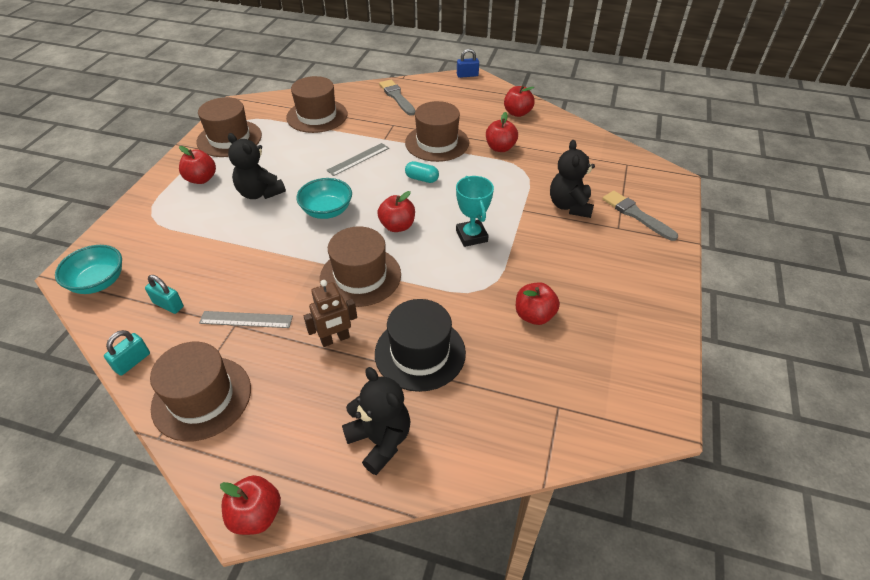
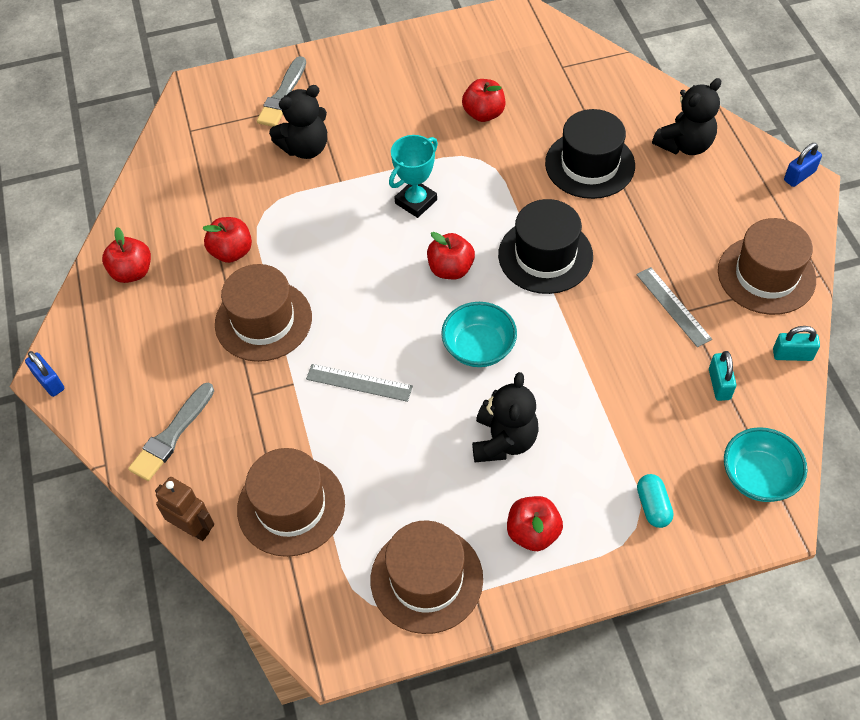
camera: 120 degrees left, 10 degrees up
red apple [220,475,281,535] -> blue padlock [784,143,822,187]
brown robot [304,280,357,347] -> brown robot moved to [155,477,214,541]
brown hat [320,226,401,307] -> black hat [498,199,593,294]
black teddy bear [342,367,411,475] -> black teddy bear turned 150 degrees counterclockwise [652,78,721,155]
turquoise capsule [405,161,439,183] -> turquoise capsule moved to [637,474,673,528]

